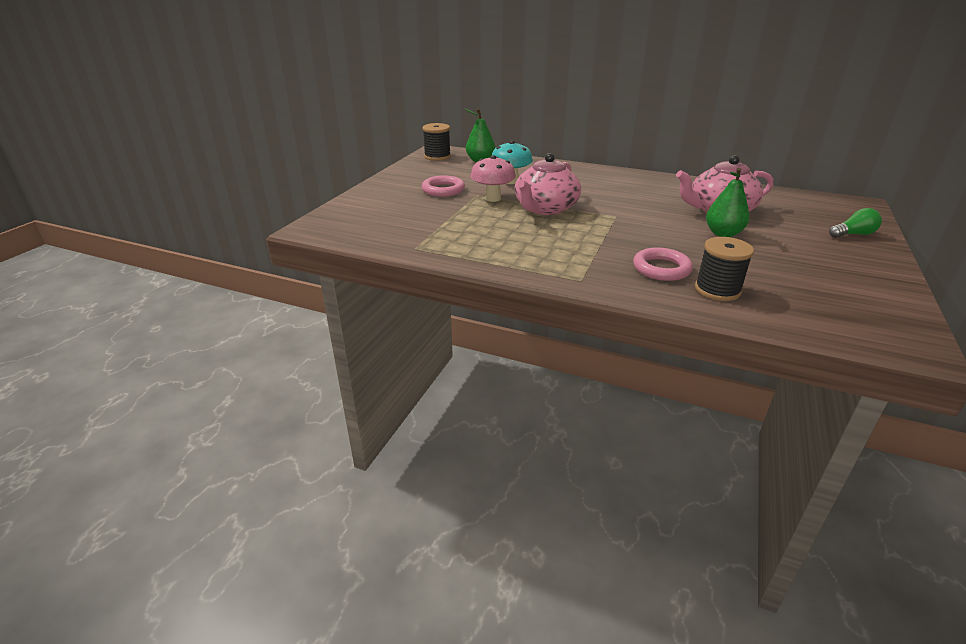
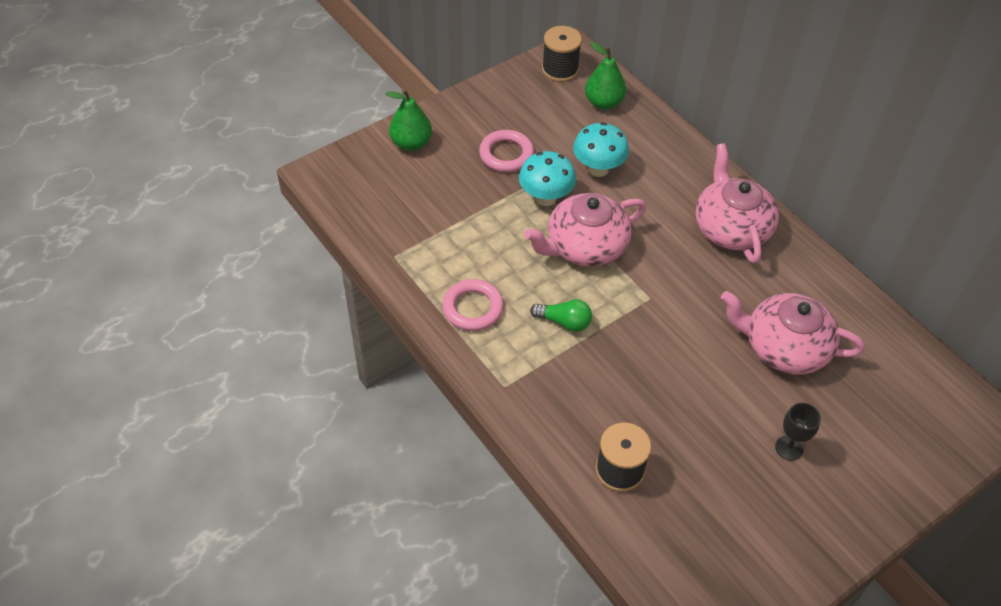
camera: 30 degrees right, 20 degrees up
pink mushroom [471,155,516,202] -> turquoise mushroom [519,151,576,206]
pink ring [633,247,693,281] -> pink ring moved to [442,279,504,331]
green pear [706,168,750,237] -> green pear moved to [385,89,432,151]
green light bulb [829,208,882,238] -> green light bulb moved to [530,299,592,332]
none -> pink teapot [695,143,779,264]
none -> black goblet [775,403,821,461]

